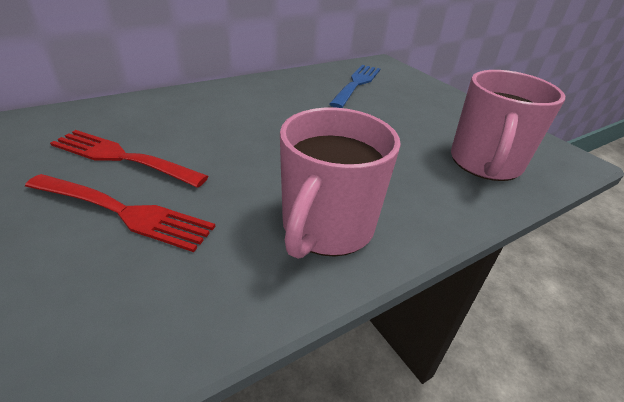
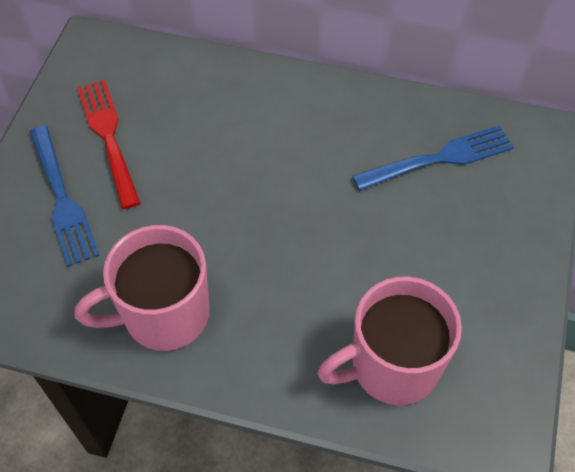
camera: 50 degrees right, 20 degrees up
red fork [25,174,215,252] -> blue fork [29,126,100,267]

